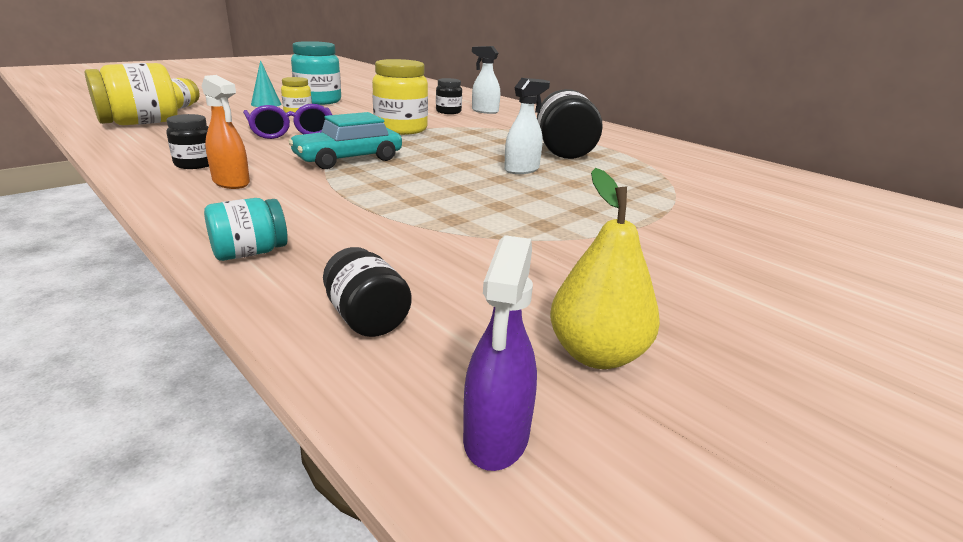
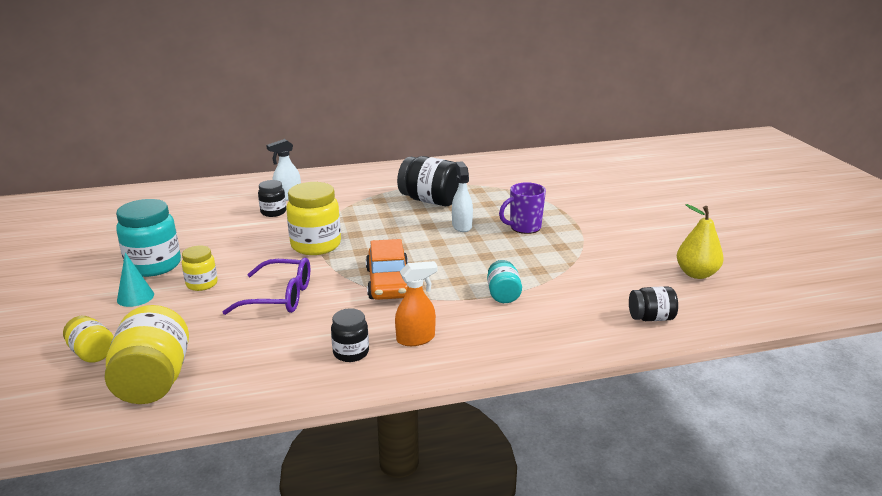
camera: 60 degrees left, 0 degrees up
turquoise jar [204,198,288,261] -> turquoise jar moved to [487,260,522,303]
turquoise car [289,112,402,169] -> orange car [366,239,408,300]
purple spray bottle [463,235,537,471] -> none
none -> purple mug [499,182,546,234]

